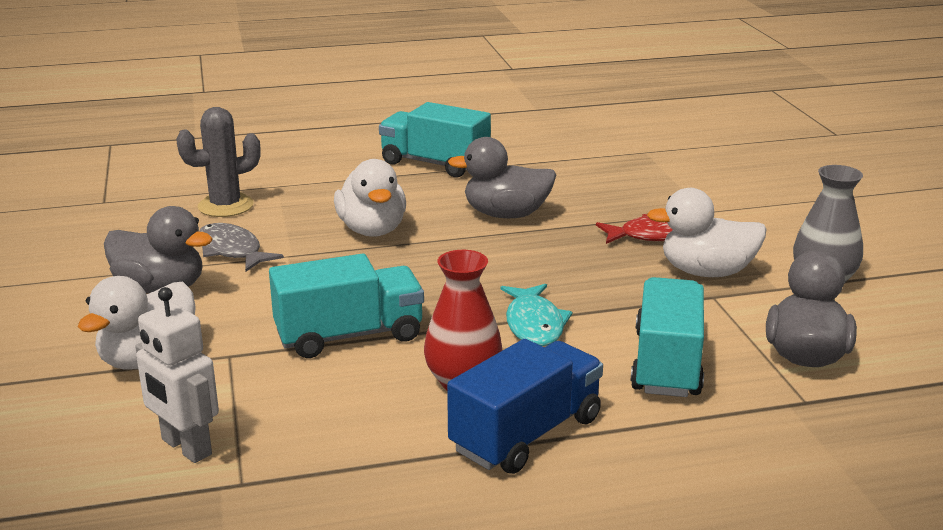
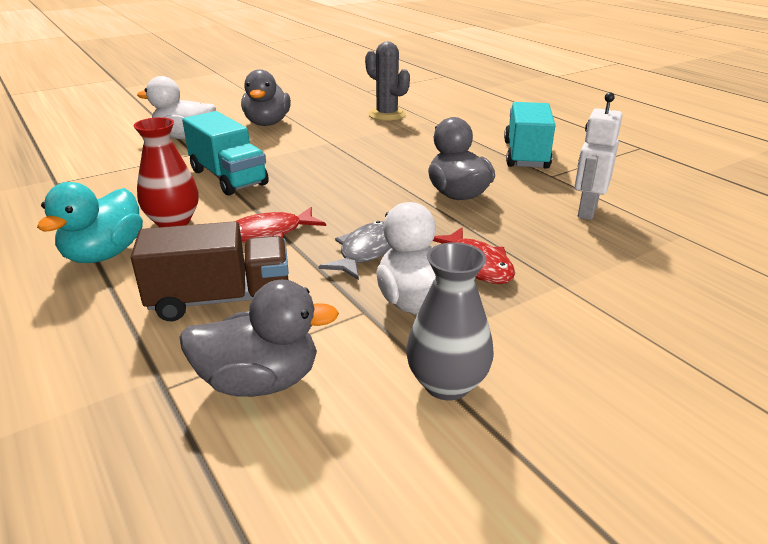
camera: 70 degrees right, 5 degrees up
white robot [135,287,219,463] -> white robot moved to [574,92,623,220]
grey fish [199,223,284,272] -> grey fish moved to [319,221,391,280]
white duck [334,159,406,237] -> none
blue truck [447,339,603,474] -> turquoise duck [37,182,143,263]
turquoise fish [501,284,572,346] -> red fish [236,207,326,242]
turquoise truck [630,277,704,397] -> brown truck [131,221,289,321]

